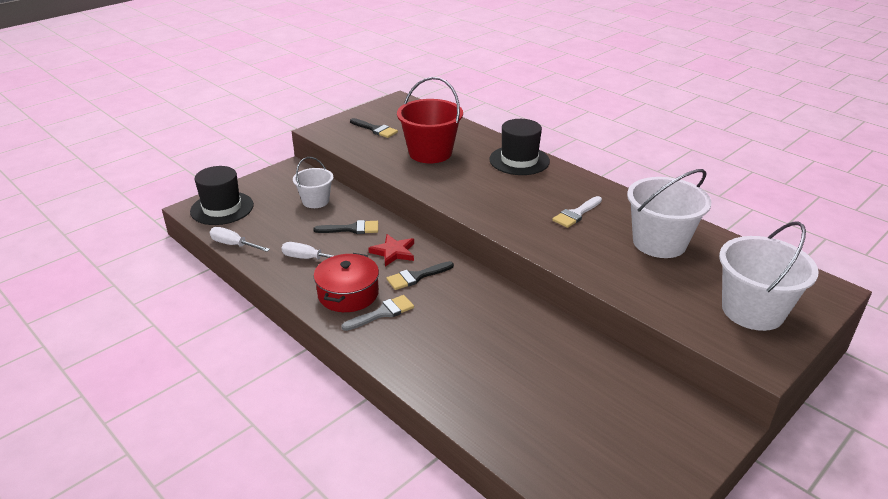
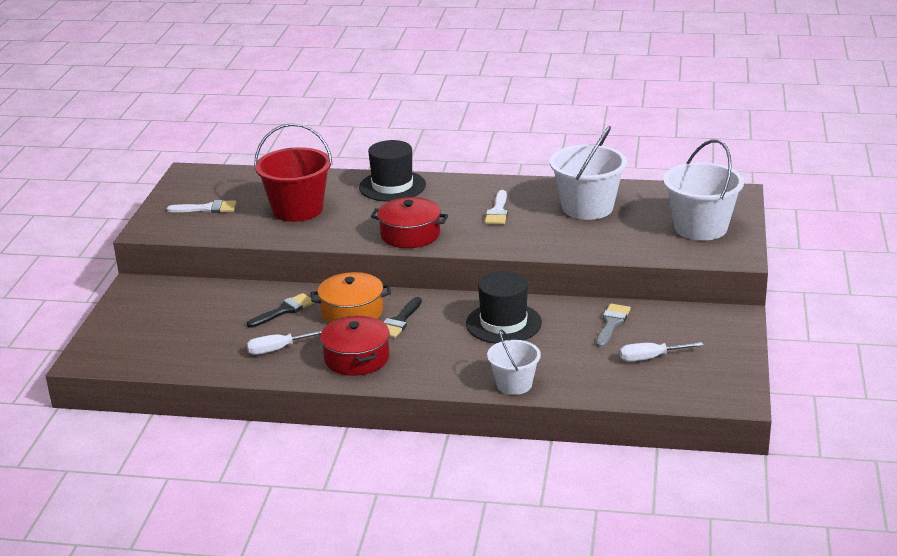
camera: 35 degrees left, 5 degrees down
black hat [190,166,254,225] -> black hat moved to [466,271,542,343]
white screwdriver [210,227,270,252] -> white screwdriver moved to [619,342,704,362]
white bucket [293,157,333,208] -> white bucket moved to [487,330,541,395]
grey brush [342,295,414,331] -> grey brush moved to [596,304,631,348]
black brush [350,118,398,138] -> white brush [167,200,236,213]
red star [368,234,414,267] -> orange pot [311,272,391,323]
none -> red pot [371,197,448,248]

